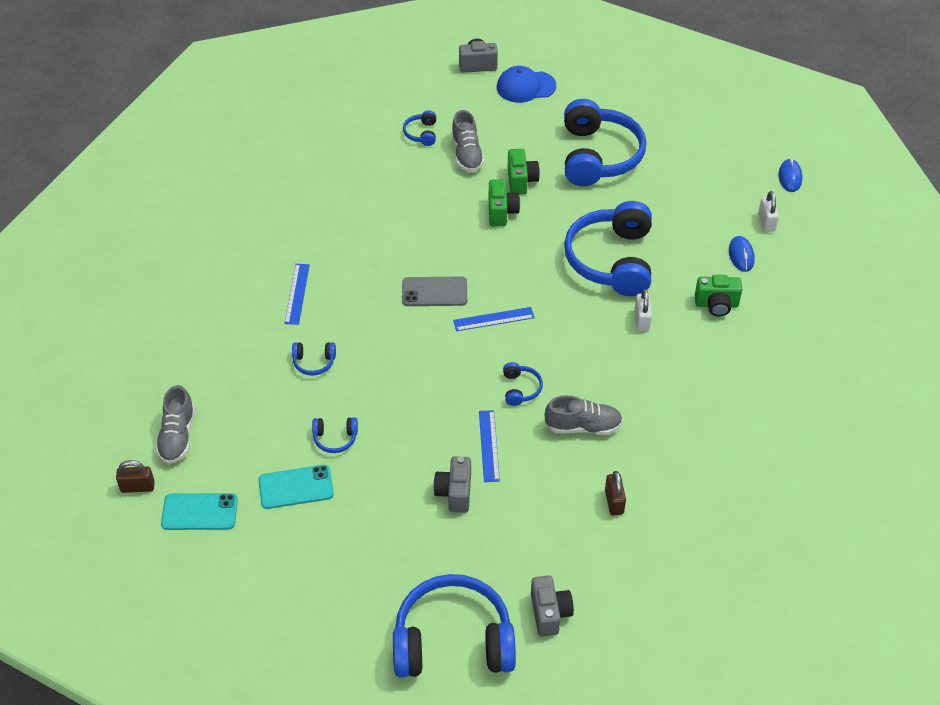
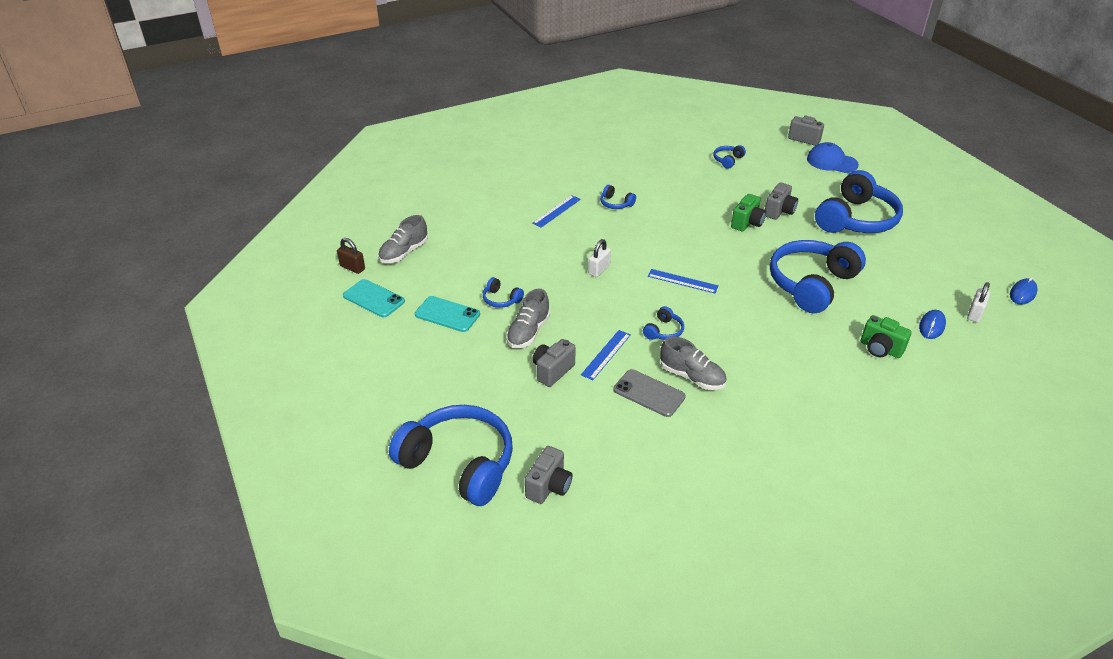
camera: 35 degrees right, 10 degrees down
blue headphones [292,342,336,376] -> blue headphones moved to [600,185,636,209]
grey phone [402,277,467,306] -> grey phone moved to [613,369,686,417]
grey shoe [451,110,484,172] -> grey shoe moved to [506,289,550,348]
green camera [508,149,540,195] -> grey camera [765,182,798,220]
brown padlock [605,471,626,516] -> none
white padlock [635,289,652,331] -> white padlock moved to [588,239,611,277]

